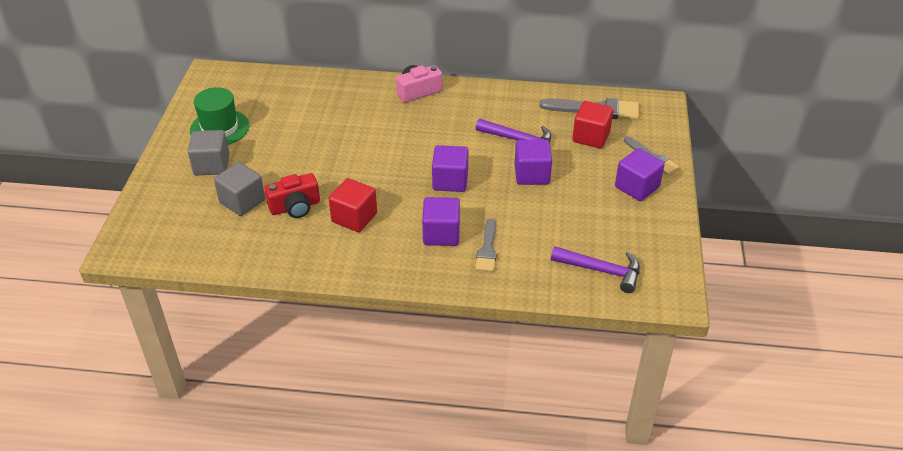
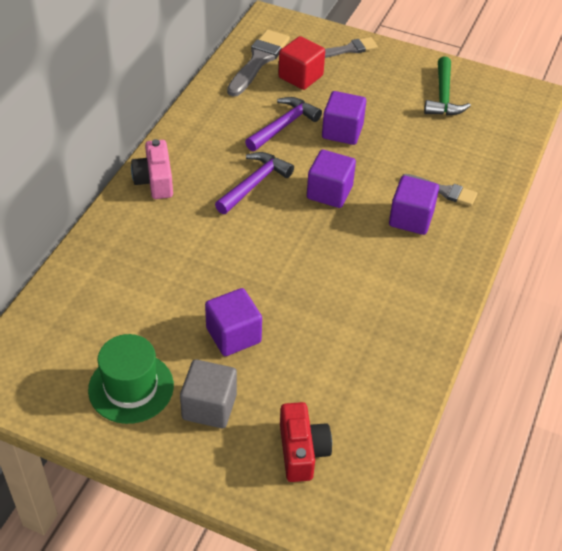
camera: 75 degrees left, 5 degrees up
grey cube [214,162,265,216] -> none
red camera [264,173,320,218] -> red camera moved to [280,402,332,482]
red cube [329,178,377,232] -> none
purple hammer [551,246,640,293] -> purple hammer moved to [215,152,294,214]
purple cube [615,148,665,201] -> purple cube moved to [205,288,262,356]
none -> green hammer [424,57,471,116]

